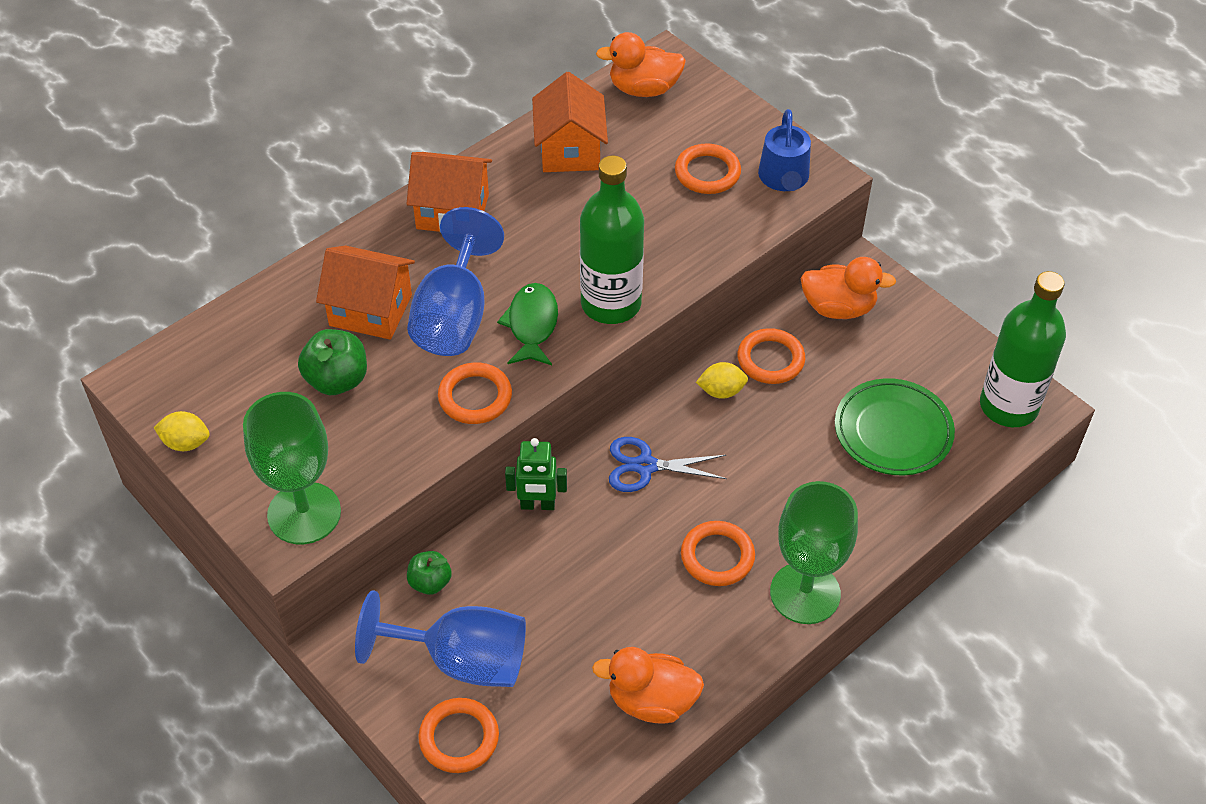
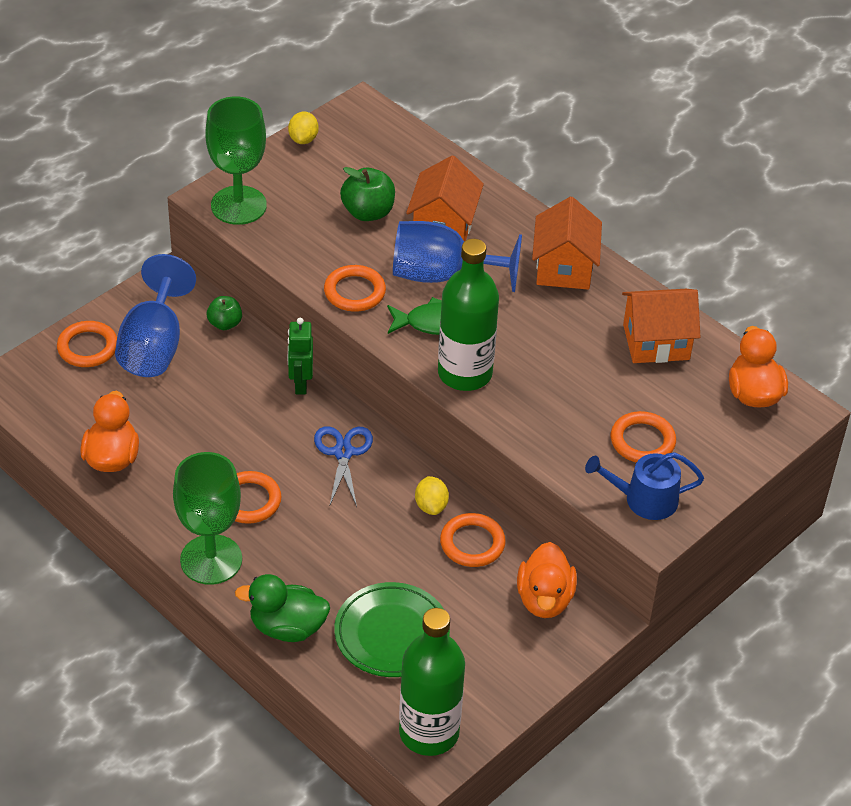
camera: 85 degrees right, 5 degrees down
none -> green duck [235,574,330,642]

